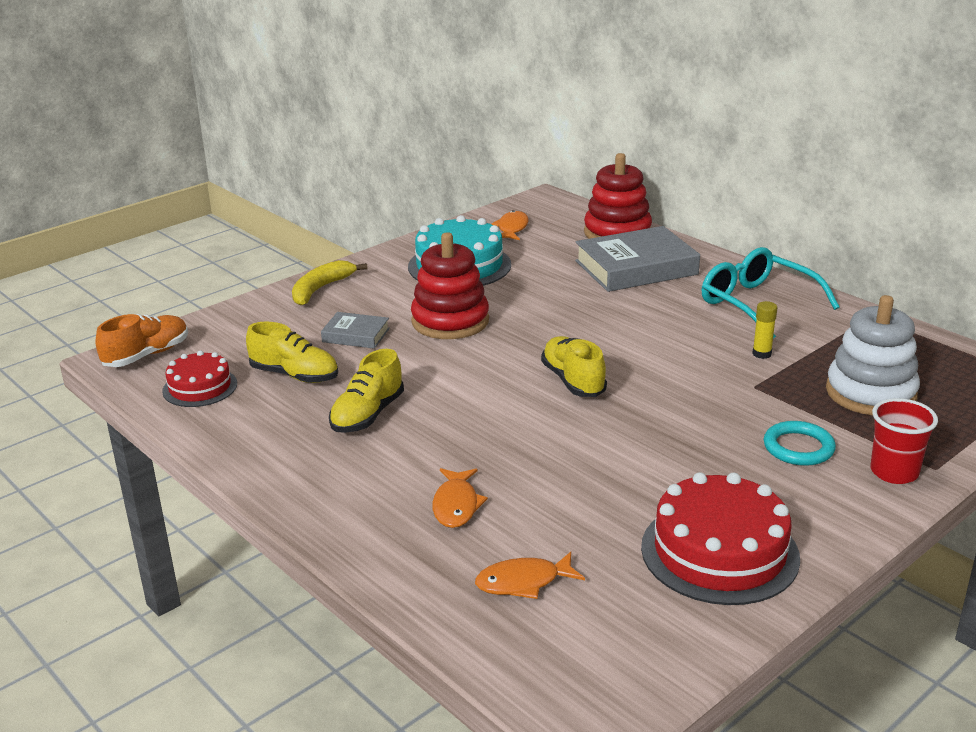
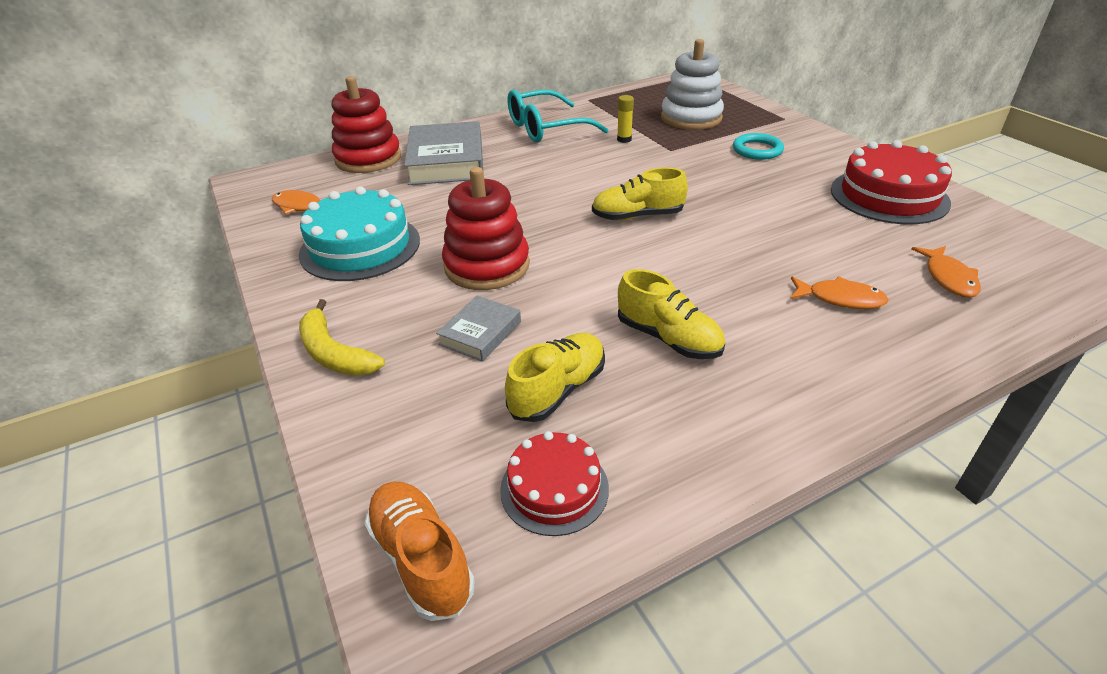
camera: 75 degrees left, 10 degrees up
red cup [870,398,938,484] -> none

